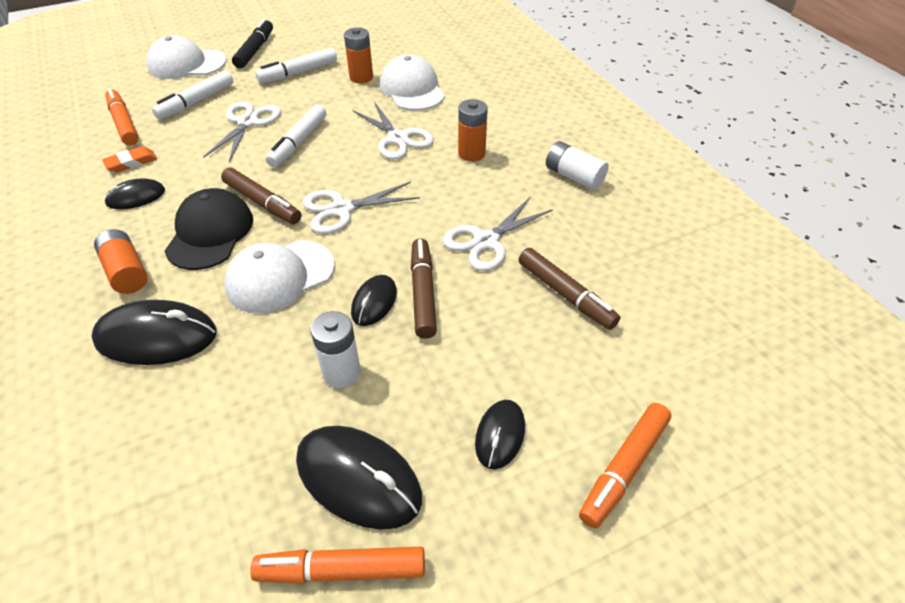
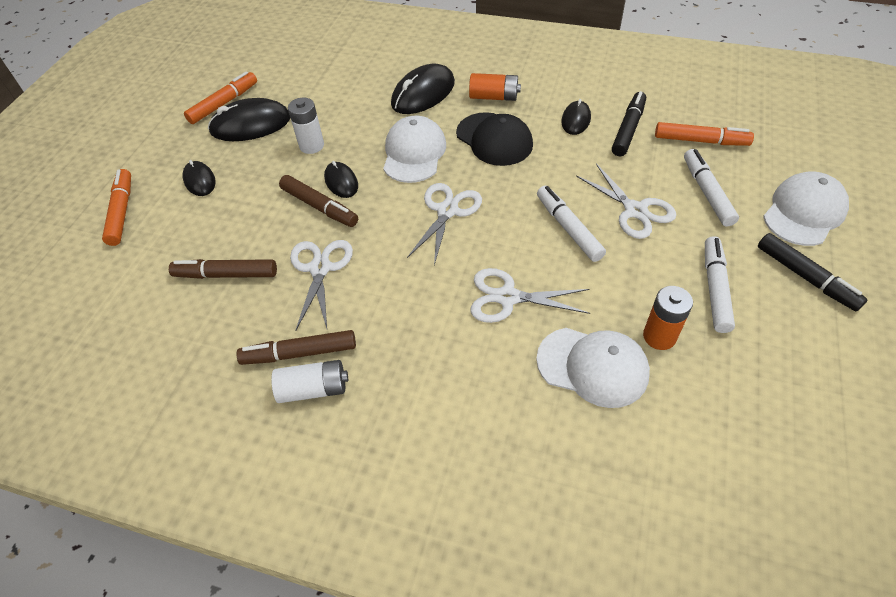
camera: 135 degrees right, 5 degrees up
orange eraser [102,146,157,173] -> black marker [612,91,646,156]
brown marker [221,167,301,224] -> brown marker moved to [237,330,356,365]
orange battery [458,99,488,162] -> none

